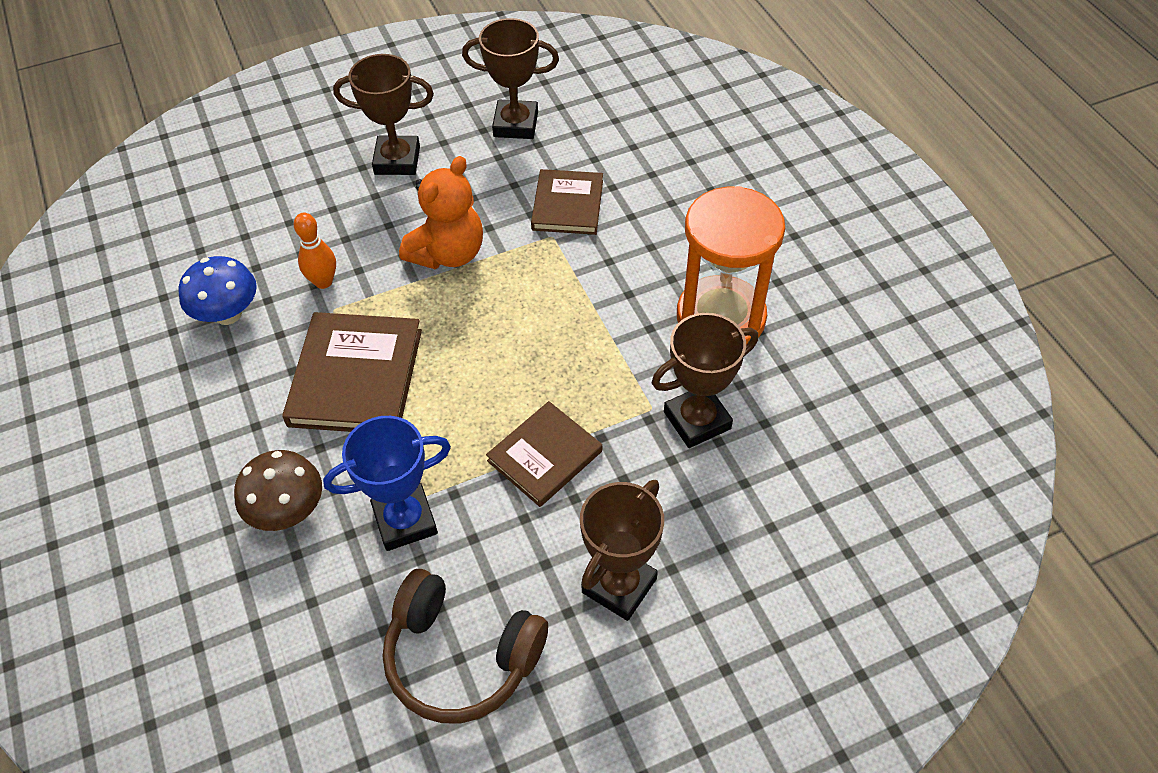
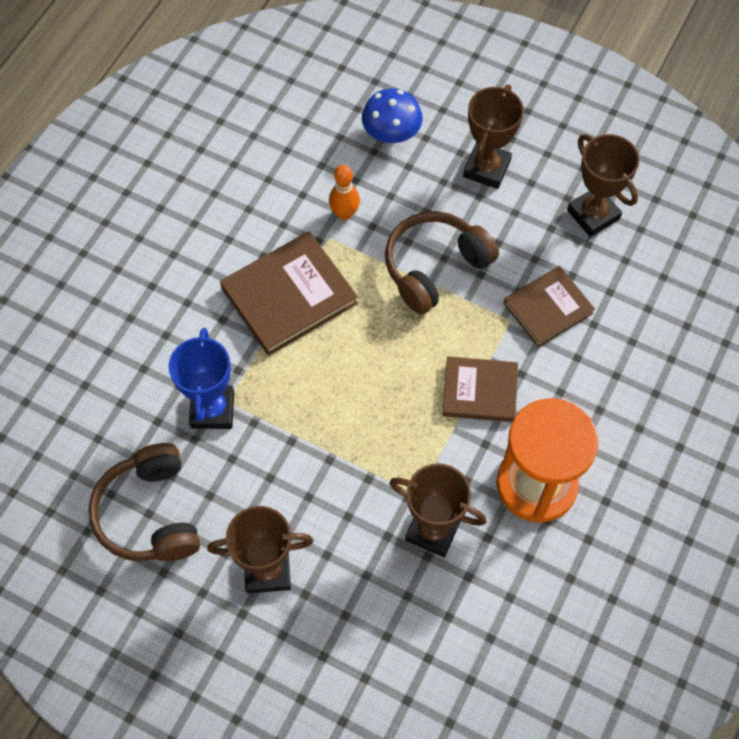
camera: 50 degrees right, 10 degrees up
blue mushroom [178,256,257,325] -> blue mushroom moved to [362,88,423,144]
brown mushroom [234,450,322,531] -> none
blue trophy [323,416,451,551] -> blue trophy turned 60 degrees clockwise [169,328,234,429]
brown trophy [333,54,434,175] -> brown trophy turned 60 degrees clockwise [463,85,524,189]
orange teddy bear [399,156,483,269] -> brown headphones [385,211,499,315]
brown book [486,401,602,507] -> brown book moved to [443,356,518,422]

